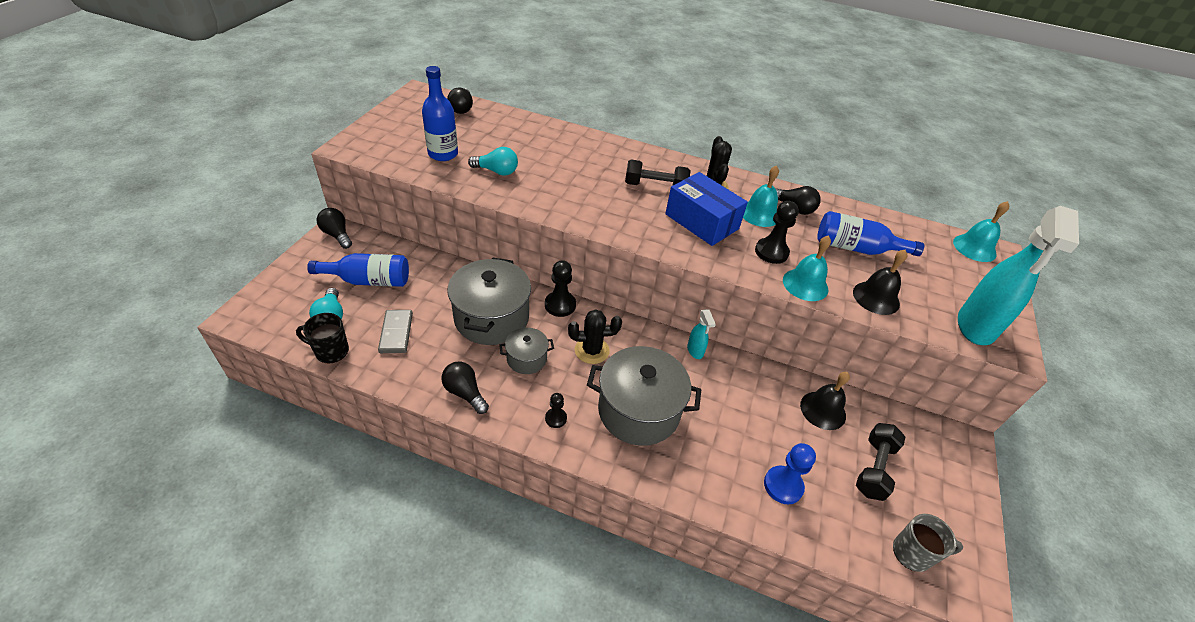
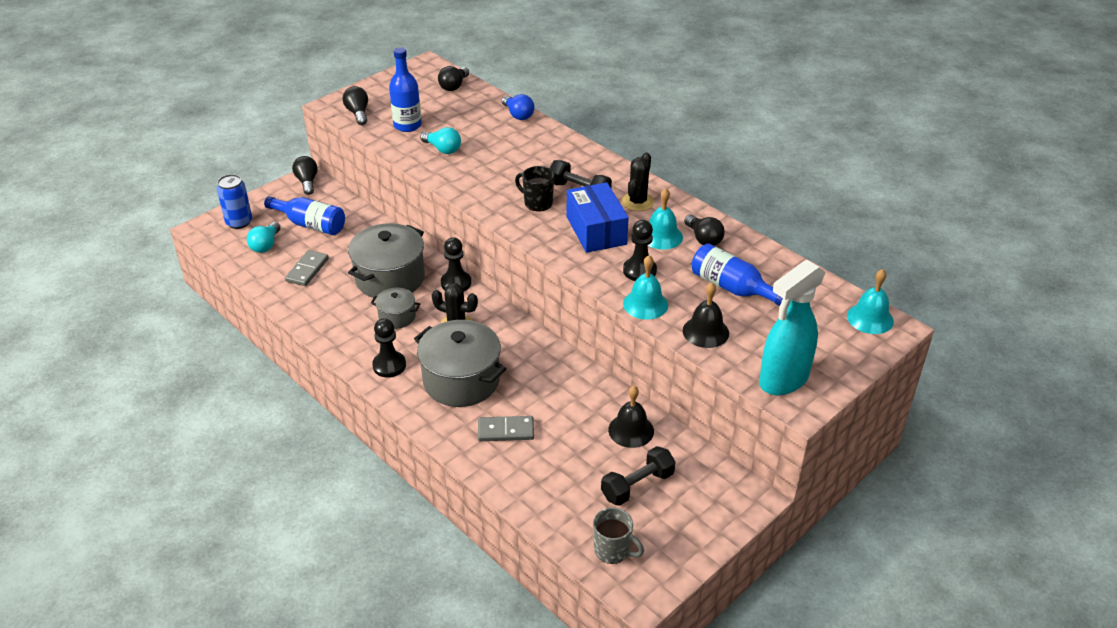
camera: 30 degrees right, 5 degrees down
black mug [296,313,349,364] -> black mug moved to [515,166,554,211]
black light bulb [442,361,489,414] -> black light bulb moved to [342,86,368,125]
black pawn [545,393,567,428] -> black pawn [372,318,406,378], size x1.69
turquoise spray bottle [687,309,716,359] -> none
blue pawn [764,443,816,504] -> none
none -> blue can [217,174,252,229]
none -> grey domino [478,416,534,441]
none -> blue light bulb [502,94,534,120]

